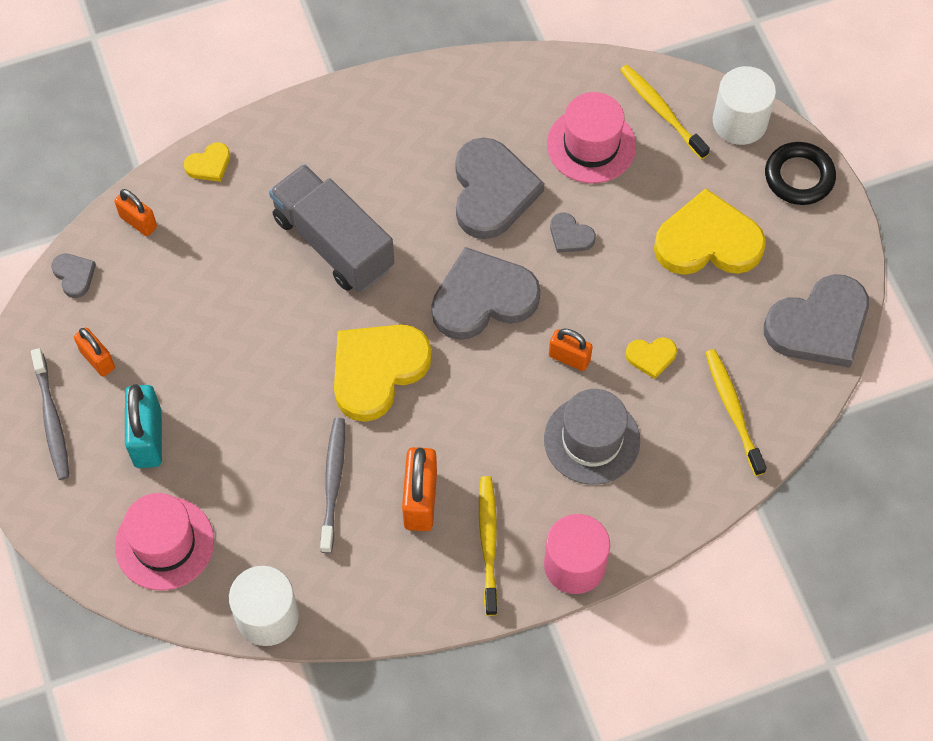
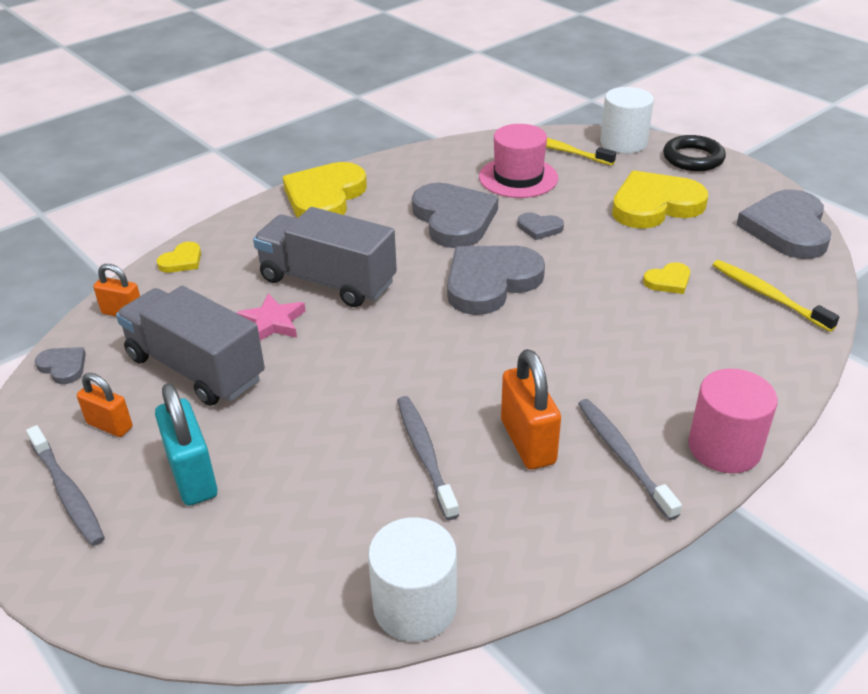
camera: 20 degrees left, 25 degrees down
pink hat [115,493,214,590] -> none
yellow heart [334,325,432,422] -> yellow heart moved to [283,162,367,217]
yellow toothbrush [479,476,498,616] -> grey toothbrush [578,399,682,520]
grey hat [544,389,640,485] -> none
orange padlock [549,329,593,371] -> none
grey heart [764,274,869,368] -> grey heart turned 150 degrees clockwise [736,189,831,259]
none -> grey truck [116,286,265,406]
none -> pink star [236,294,306,341]

